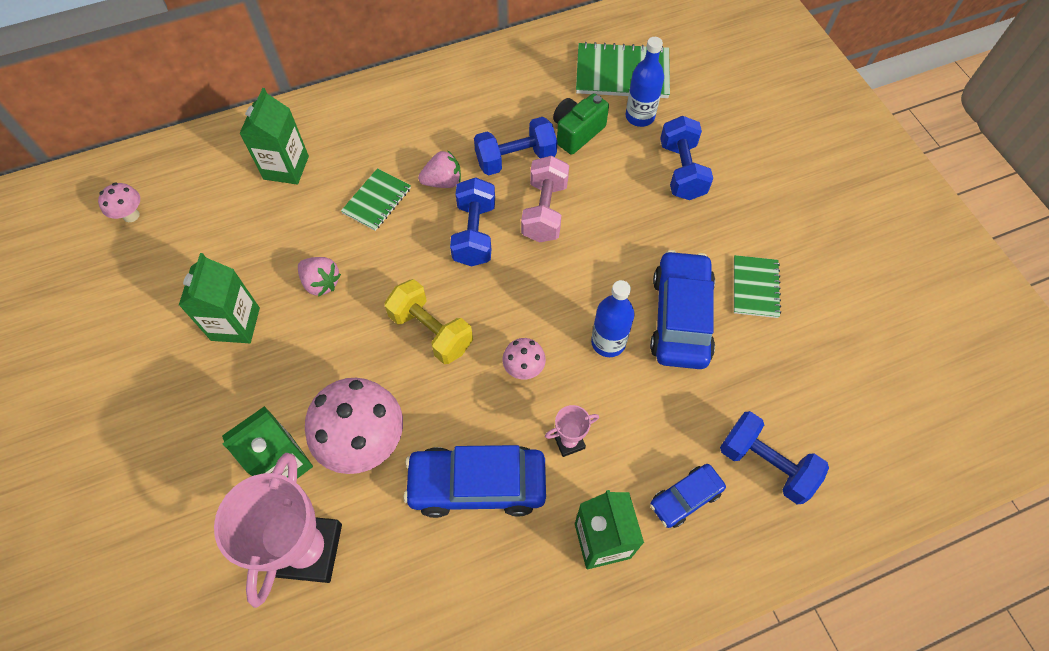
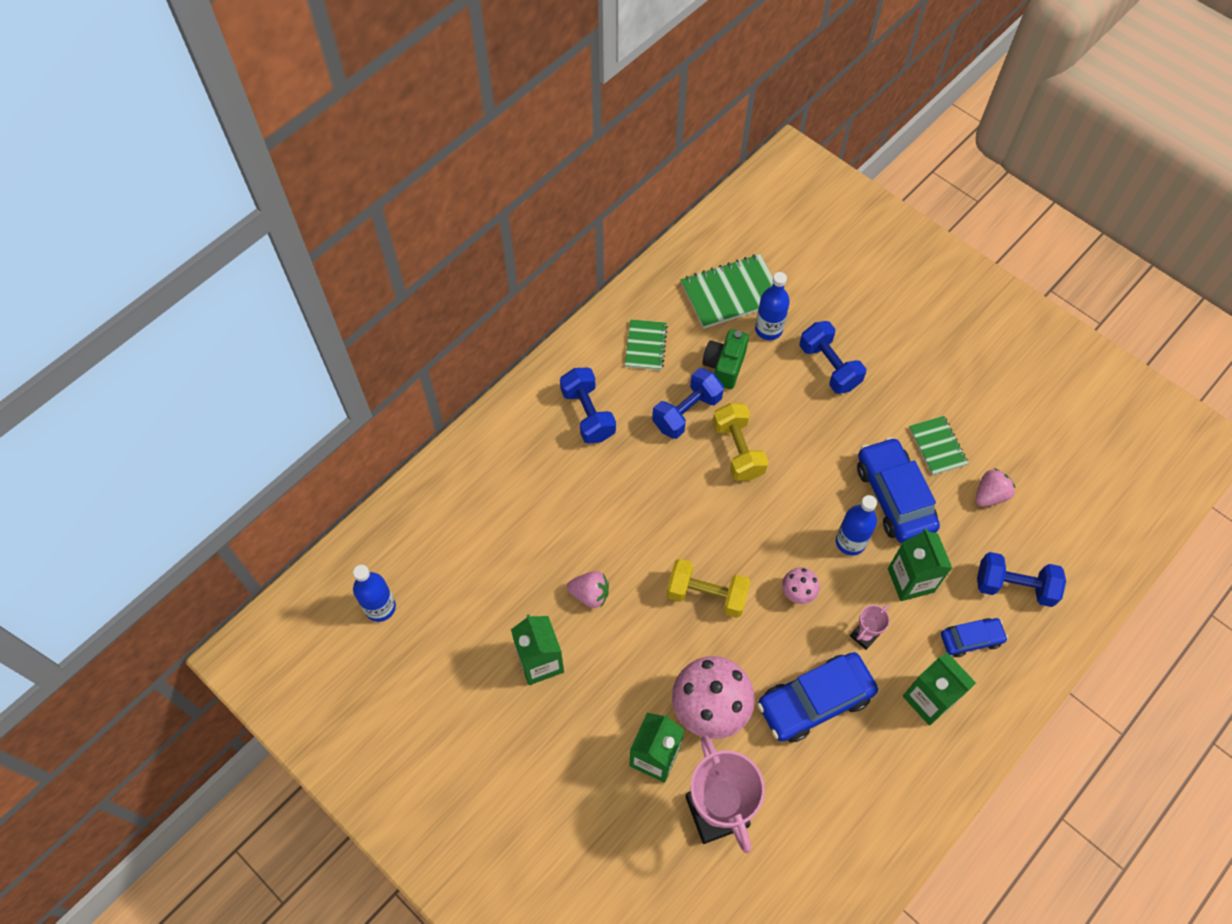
camera: 25 degrees left, 0 degrees up
pink mushroom [98,183,140,222] -> blue bottle [353,565,396,622]
green carton [239,88,309,185] -> green carton moved to [888,528,952,601]
green notebook [341,168,411,231] -> green notebook moved to [625,319,668,370]
pink strawberry [418,150,461,188] -> pink strawberry moved to [976,468,1016,507]
blue dumbbell [450,177,495,267] -> blue dumbbell moved to [560,368,616,443]
pink dumbbell [521,156,569,243] -> yellow dumbbell [713,403,769,481]
blue car [650,464,726,528] -> blue car turned 135 degrees counterclockwise [941,618,1008,657]

